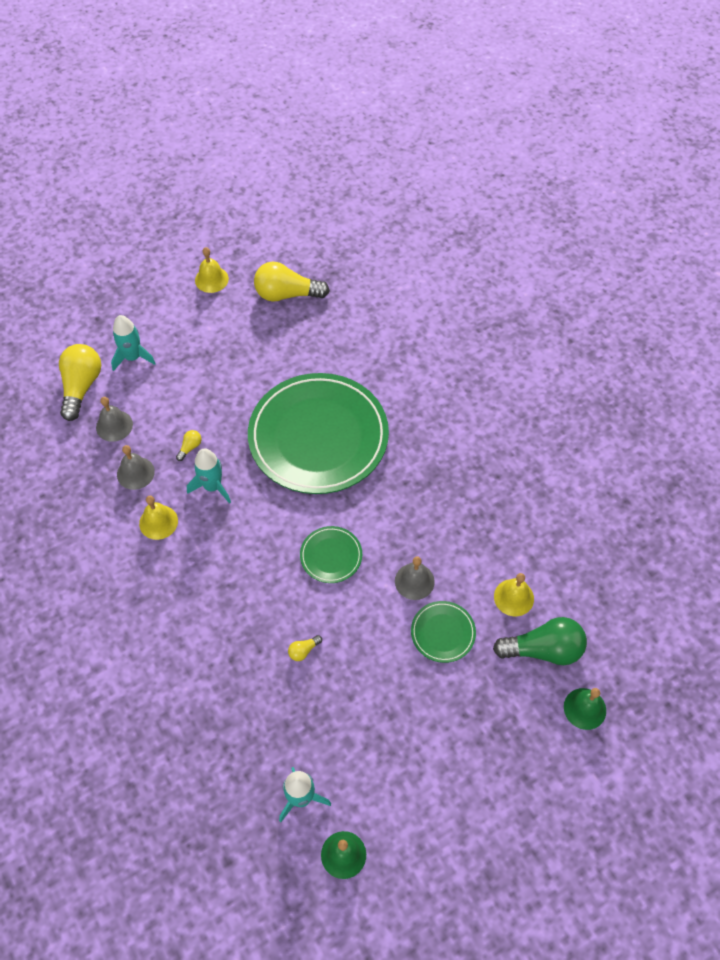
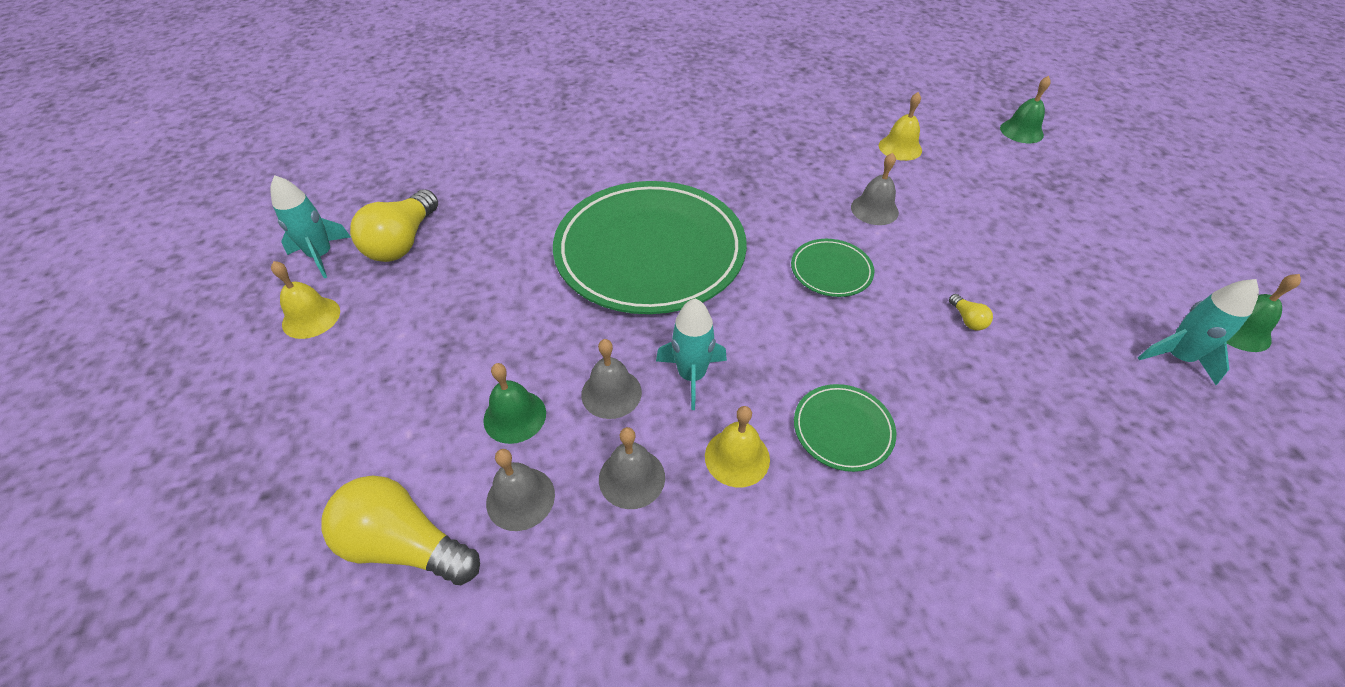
camera: 75 degrees left, 10 degrees down
turquoise rocket [111,315,156,371] -> turquoise rocket moved to [270,175,351,278]
yellow light bulb [176,430,201,461] -> grey bell [581,339,642,419]
green plate [411,601,476,663] -> green plate moved to [794,384,896,472]
green light bulb [493,617,587,665] -> none
none -> green bell [483,363,546,444]

